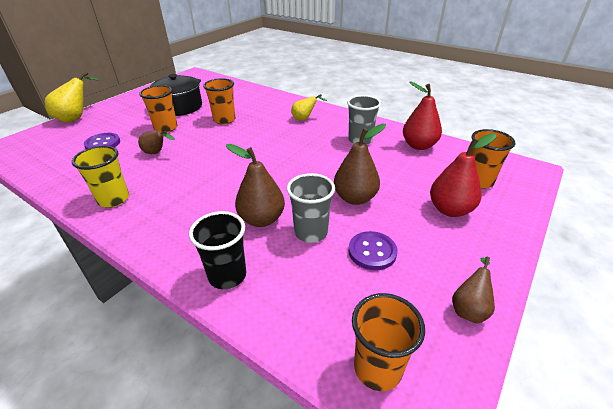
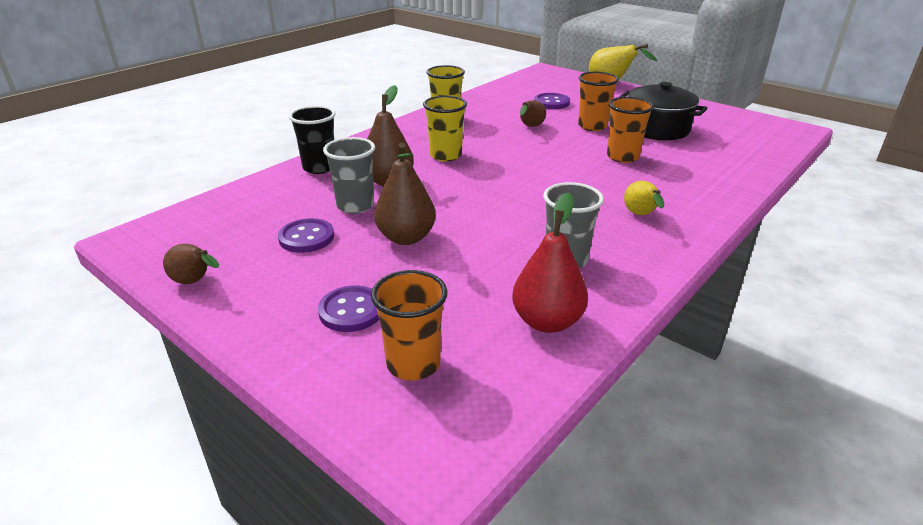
camera: 95 degrees right, 5 degrees down
orange cup [352,293,425,391] -> none
red pear [430,133,496,217] -> purple button [318,285,379,332]
none -> yellow cup [423,96,467,162]

